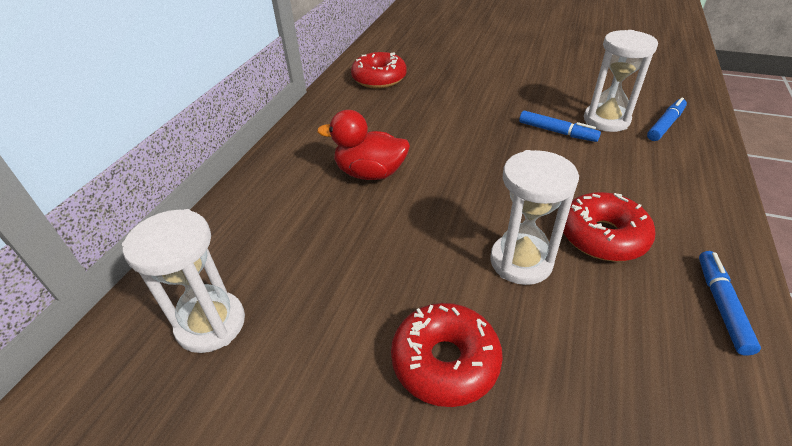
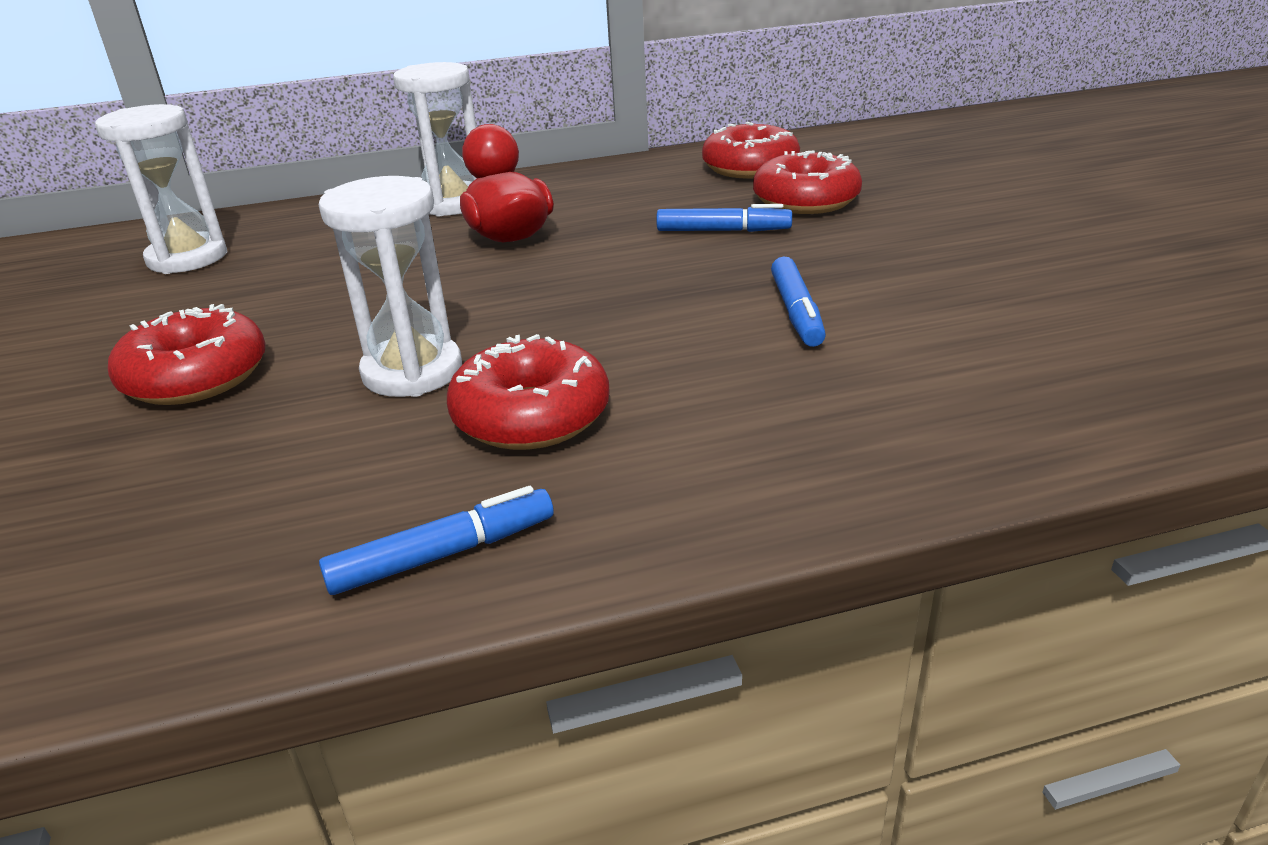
camera: 55 degrees right, 10 degrees down
white hourglass [584,30,658,132] -> white hourglass moved to [393,62,477,216]
blue marker [647,98,687,141] -> blue marker moved to [656,204,792,232]
none -> red donut [753,150,862,214]

